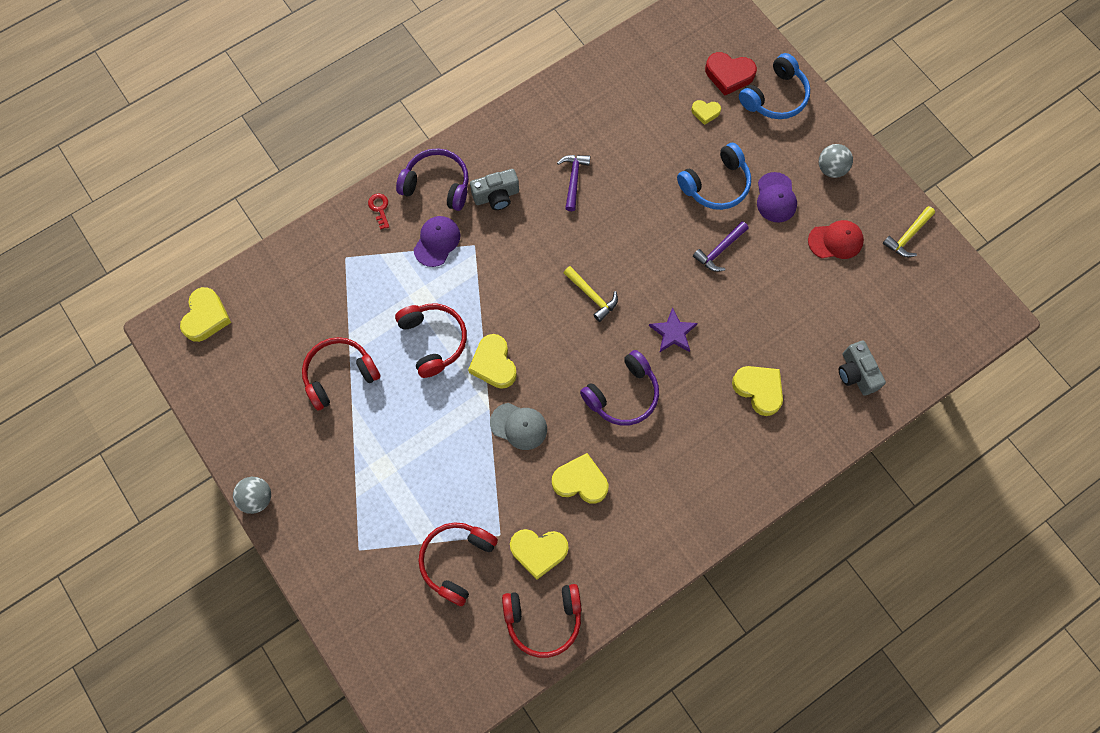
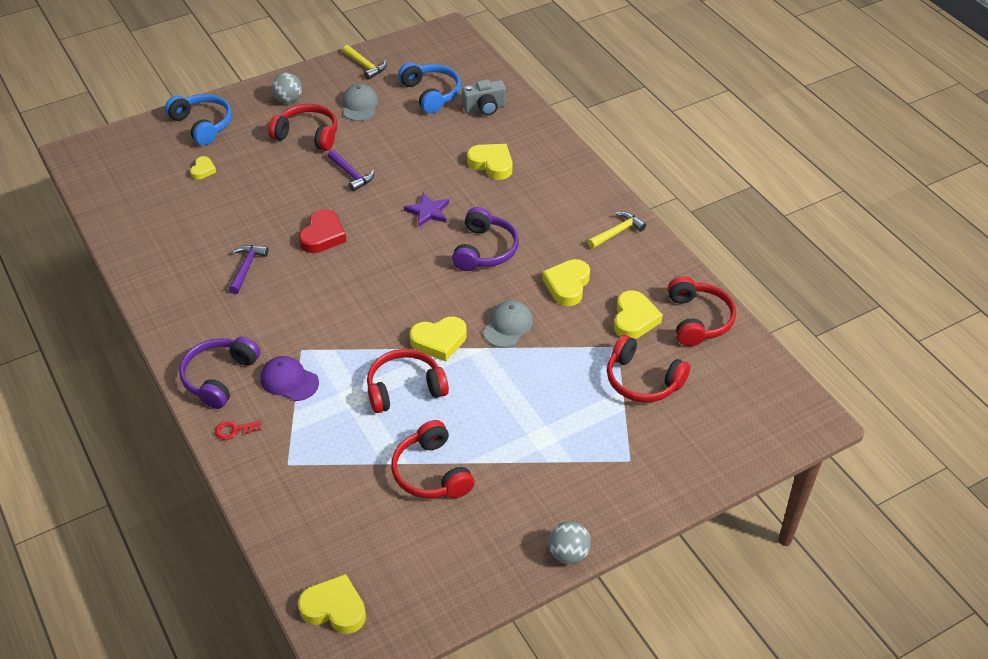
camera: 85 degrees left, 25 degrees down
grey camera [470,169,519,210] -> none
purple hammer [557,155,590,211] -> purple hammer turned 90 degrees clockwise [229,245,268,294]
yellow hammer [564,266,618,322] -> yellow hammer moved to [588,211,646,249]
purple headphones [580,350,659,426] -> purple headphones turned 45 degrees clockwise [452,207,519,271]
blue headphones [677,143,751,210] -> blue headphones moved to [398,62,461,114]
red heart [705,52,757,95] -> red heart moved to [299,209,347,253]
yellow heart [732,366,783,416] -> yellow heart turned 75 degrees clockwise [467,144,512,180]
purple cap [757,172,797,223] -> red headphones [268,104,337,151]
red cap [808,220,864,259] -> grey cap [342,84,378,121]

